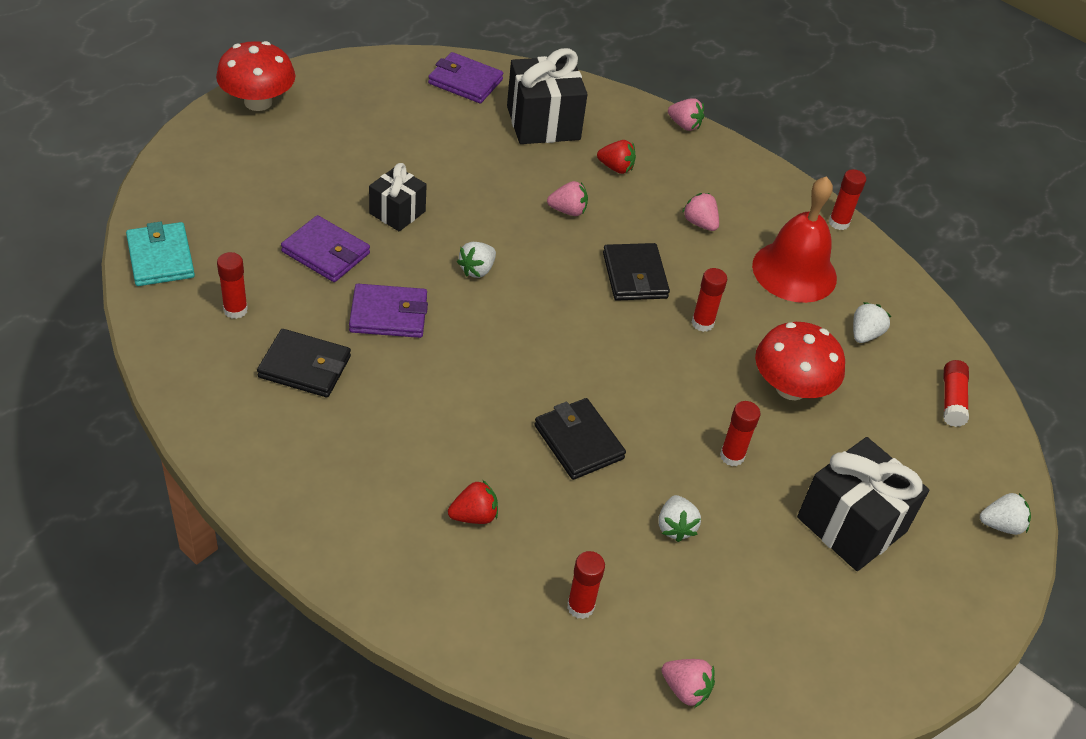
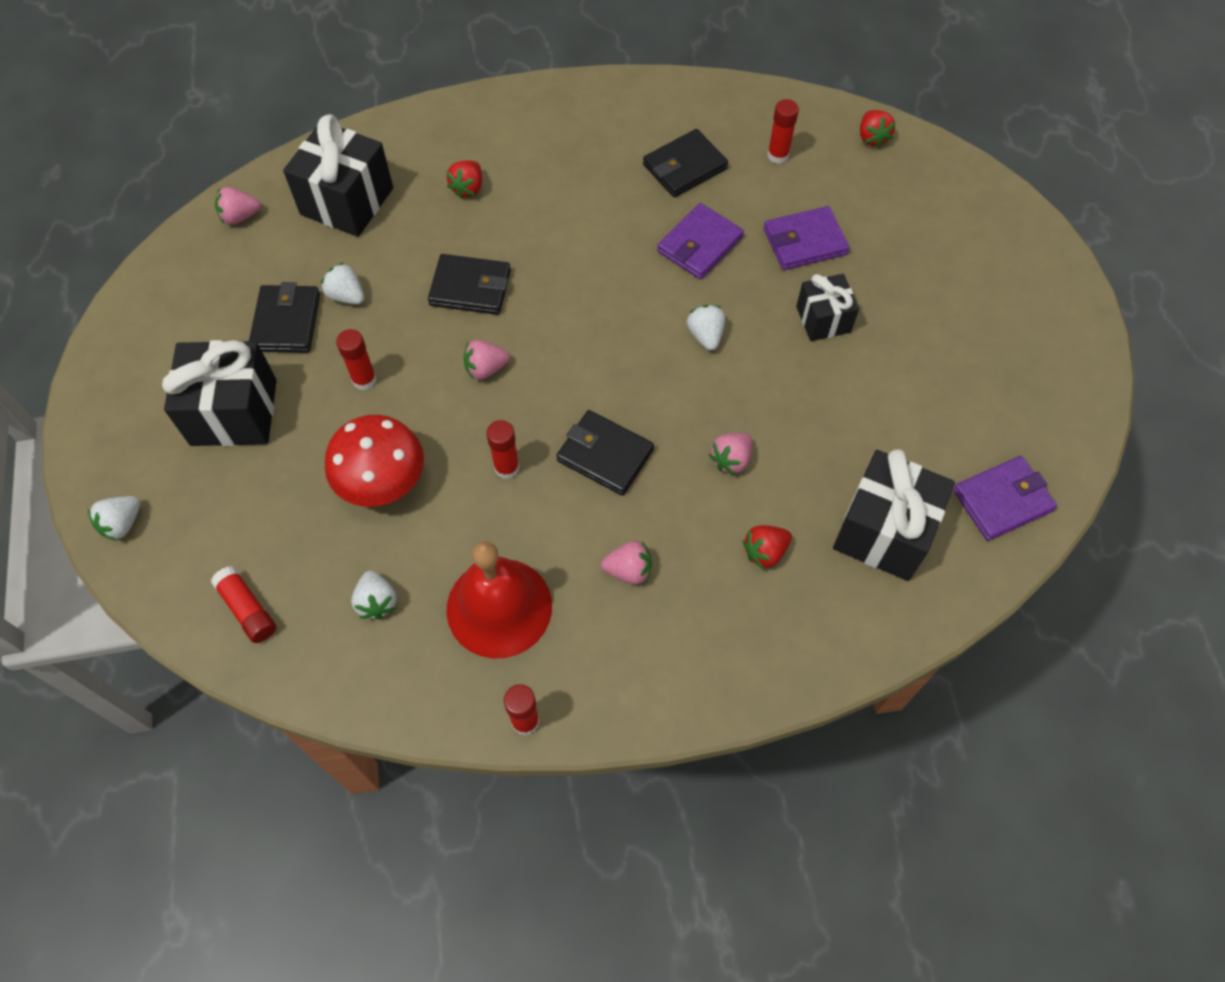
camera: 135 degrees right, 15 degrees up
turquoise wallet [126,222,195,286] -> red strawberry [860,110,896,148]
red mushroom [216,41,295,111] -> none
red glue stick [567,551,605,619] -> black gift [283,114,393,237]
pink strawberry [668,98,704,131] -> pink strawberry moved to [463,340,510,380]
none -> black wallet [249,282,320,353]

